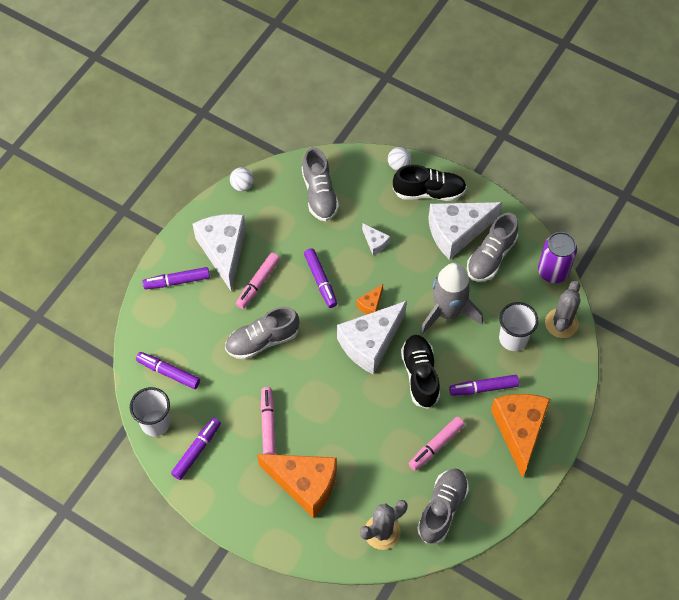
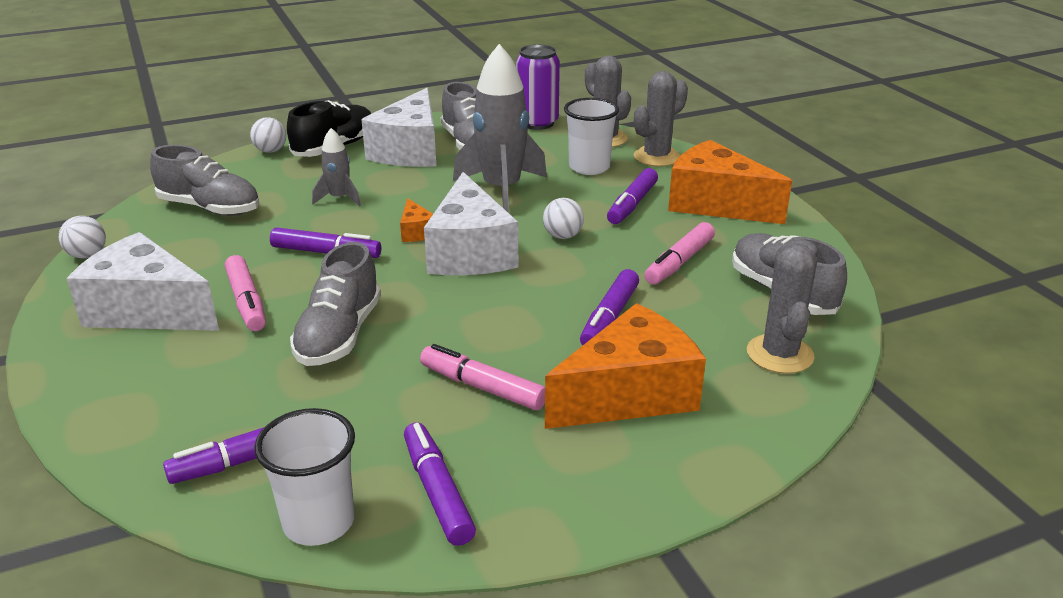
camera: 55 degrees left, 30 degrees down
purple marker [143,267,210,289] -> purple marker moved to [580,269,639,345]
white cheese [362,223,390,255] -> grey rocket [312,128,361,206]
black shoe [401,335,440,409] -> white ball [543,198,584,239]
pink marker [408,417,465,471] -> pink marker turned 45 degrees clockwise [644,222,715,285]
none -> grey cactus [634,71,688,166]

